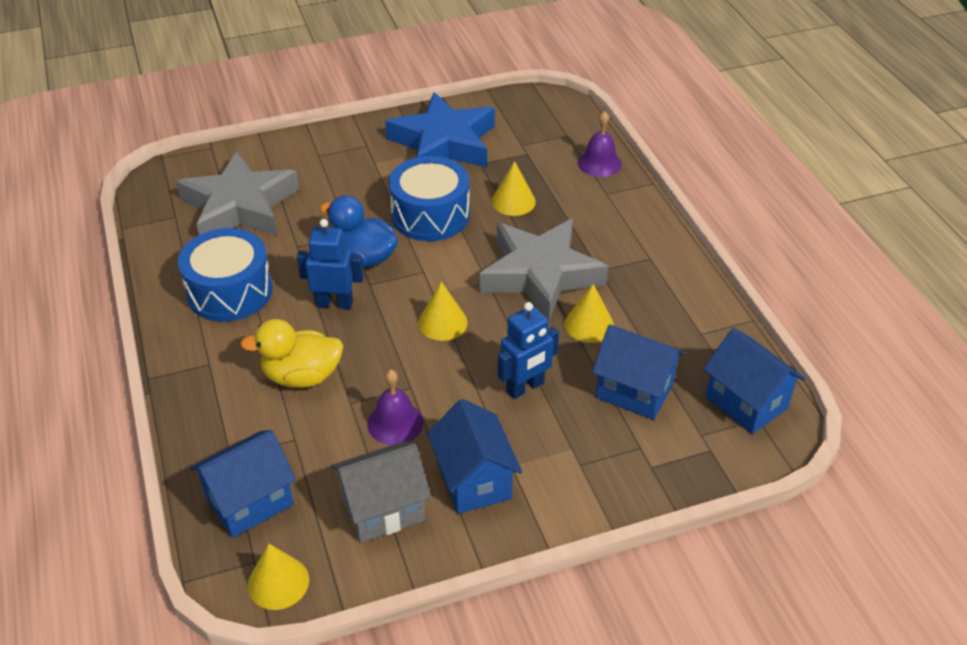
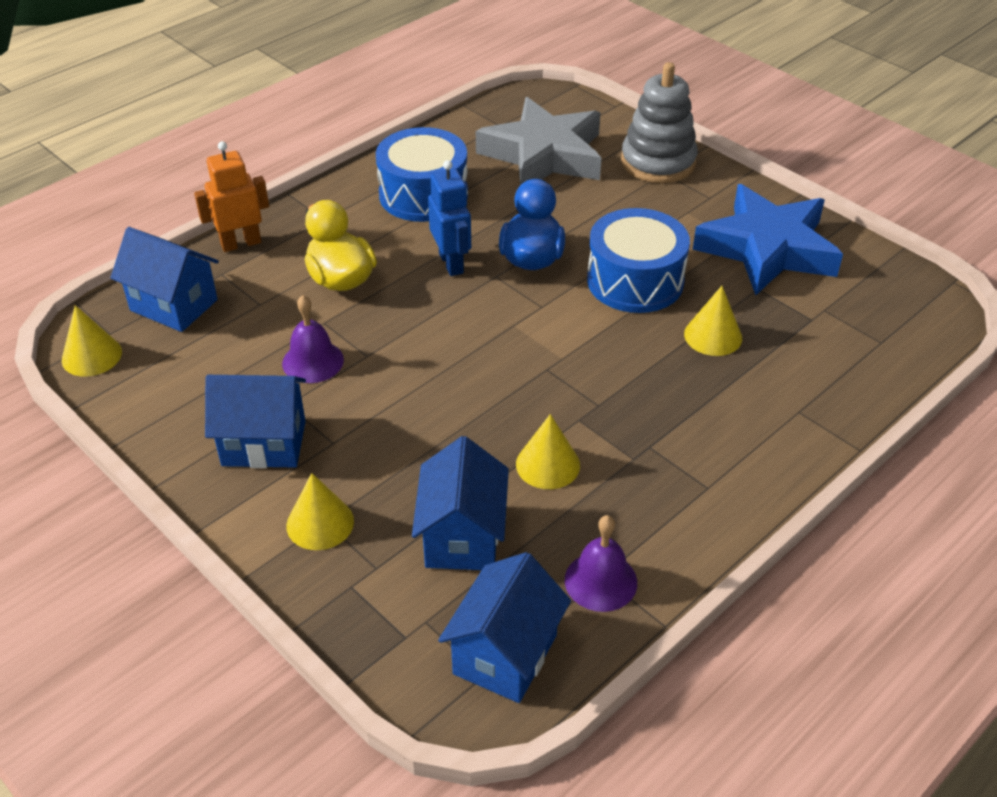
camera: 65 degrees right, 0 degrees up
grey house [331,441,431,543] -> none
yellow cone [418,282,468,341] -> yellow cone moved to [286,473,354,550]
blue house [427,399,522,514] -> blue house turned 45 degrees clockwise [205,375,306,468]
grey star [479,219,608,322] -> none
blue robot [498,302,559,399] -> none
purple bell [578,111,622,177] -> purple bell moved to [565,515,637,612]
none -> orange robot [194,141,269,252]
none -> grey stacking toy [621,62,698,183]

